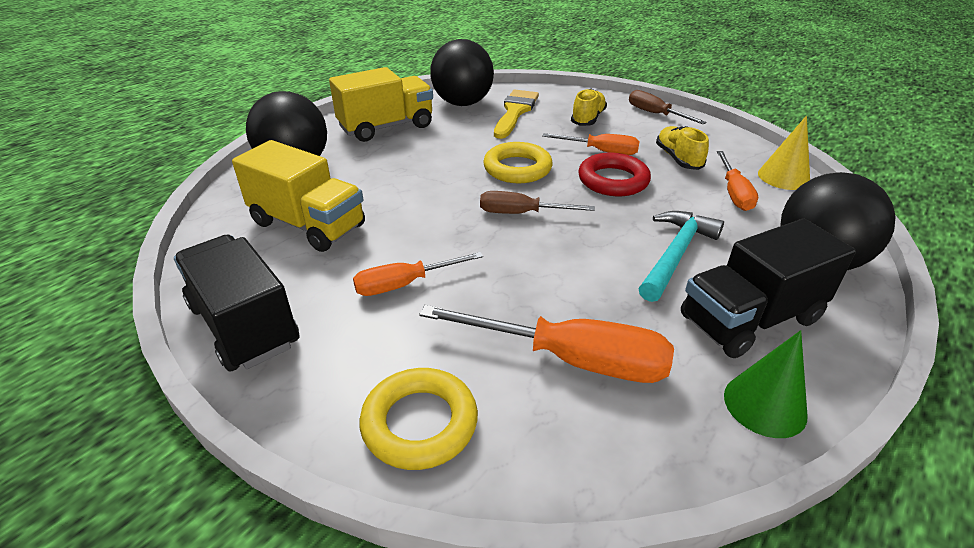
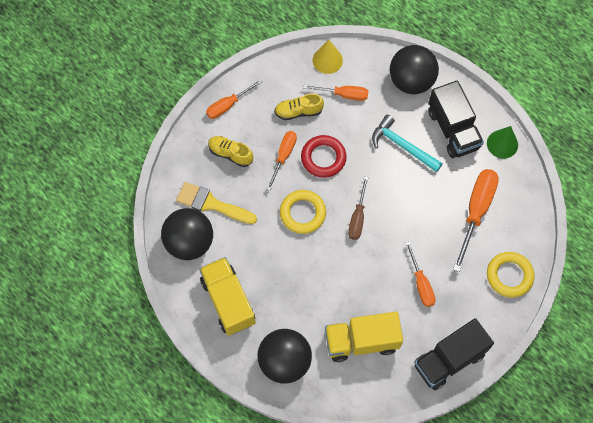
camera: 85 degrees left, 30 degrees up
yellow truck [232,140,365,252] -> yellow truck turned 135 degrees counterclockwise [325,312,403,362]
brown screwdriver [629,90,707,124] -> orange screwdriver [206,80,262,119]

